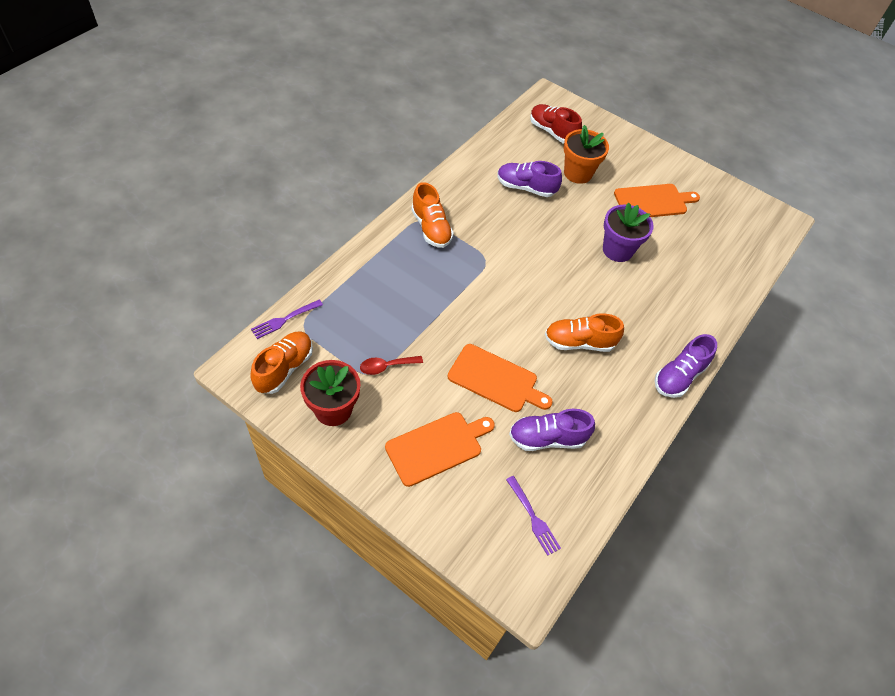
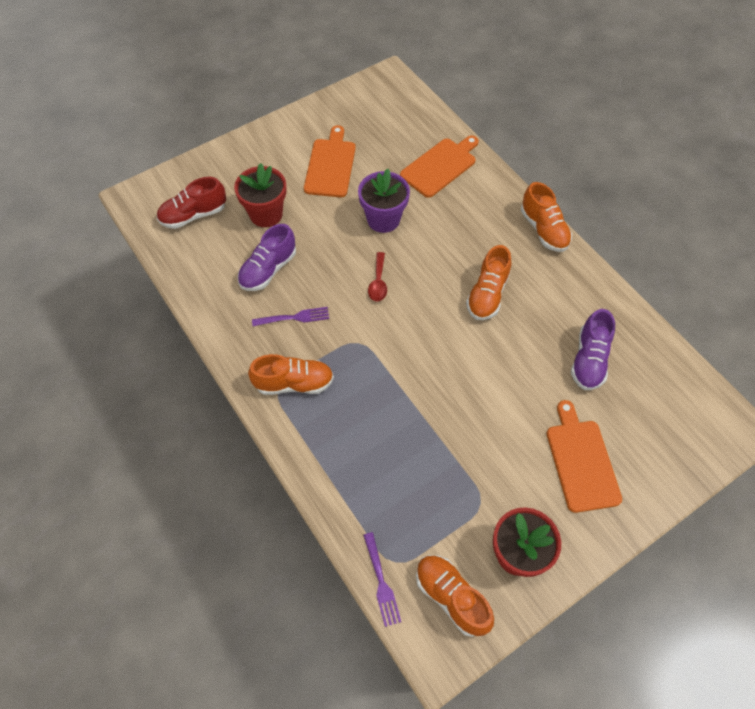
camera: 65 degrees left, 5 degrees up
red spoon [360,356,423,375] -> red spoon moved to [368,252,387,302]
orange cutting board [448,344,553,412] -> orange cutting board moved to [400,136,479,198]
purple fork [506,476,561,556] -> purple fork moved to [252,307,329,326]
orange flower pot [564,125,609,184] -> red flower pot [234,163,287,227]
purple shoe [655,334,717,398] -> orange shoe [521,182,572,252]

